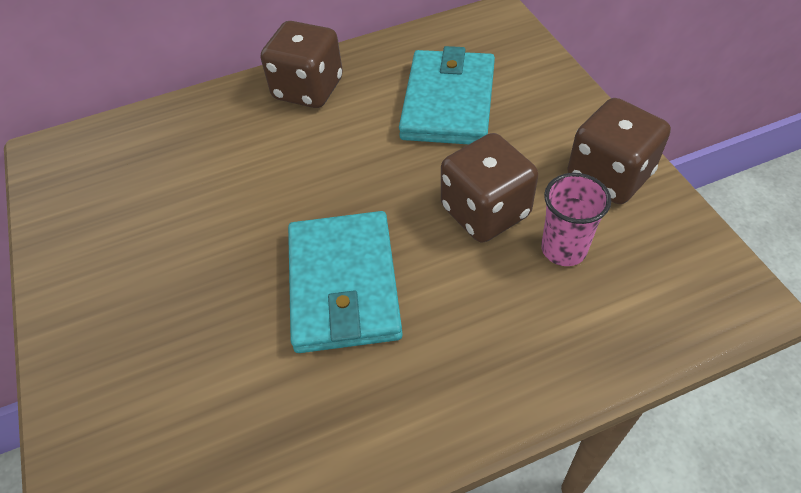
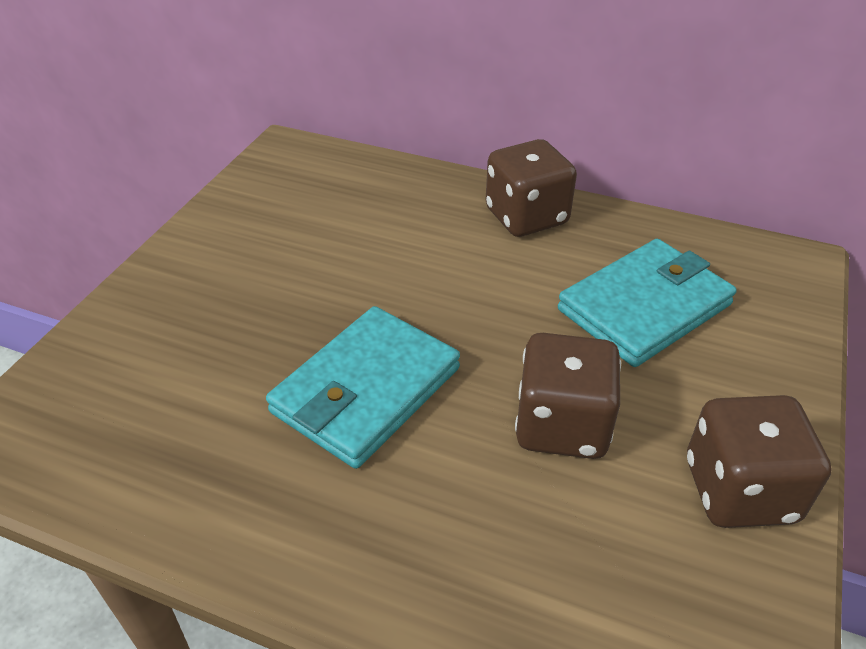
camera: 40 degrees right, 10 degrees down
pink cup [541,173,611,266] -> none

